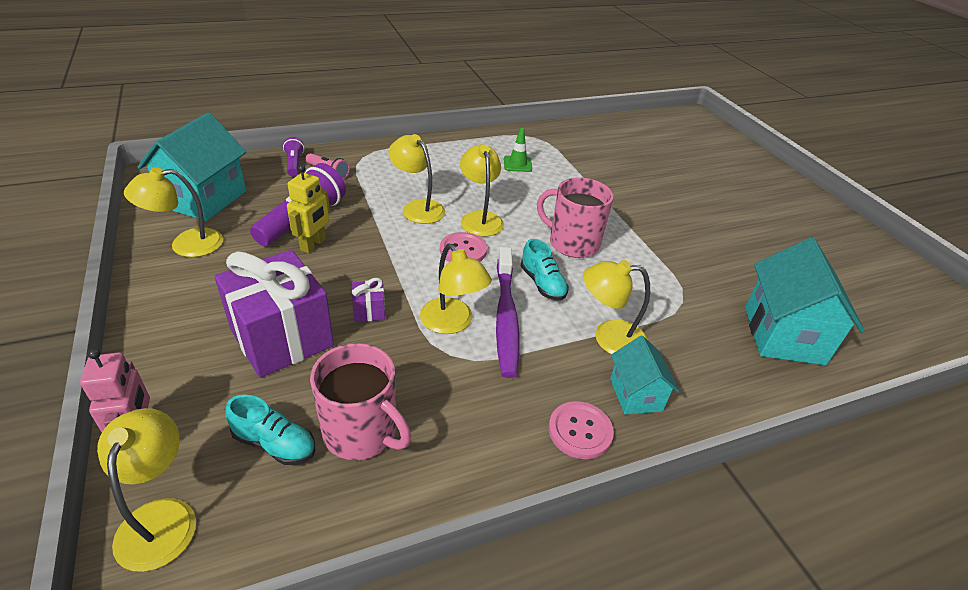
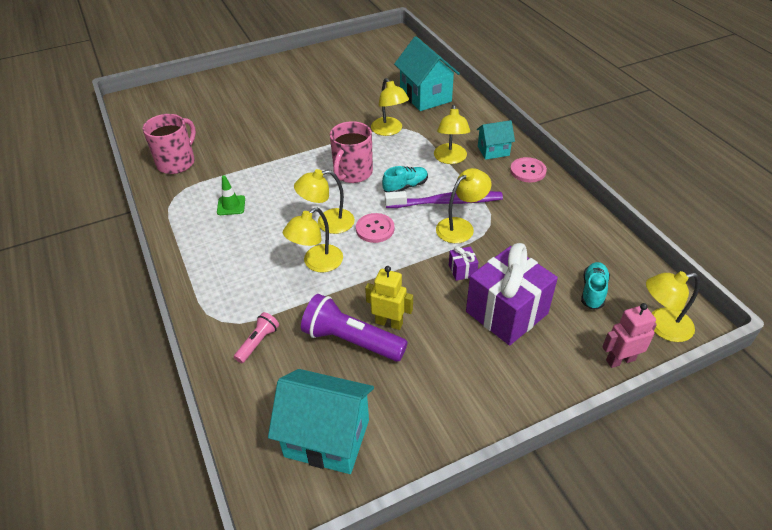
camera: 90 degrees left, 5 degrees up
yellow lamp [124,167,223,257] -> yellow lamp moved to [371,78,409,136]
purple flashlight [283,137,304,177] -> none
pink mug [310,343,411,460] -> pink mug moved to [143,114,196,174]
turquoise house [745,237,865,365] -> turquoise house turned 60 degrees clockwise [394,36,460,111]

